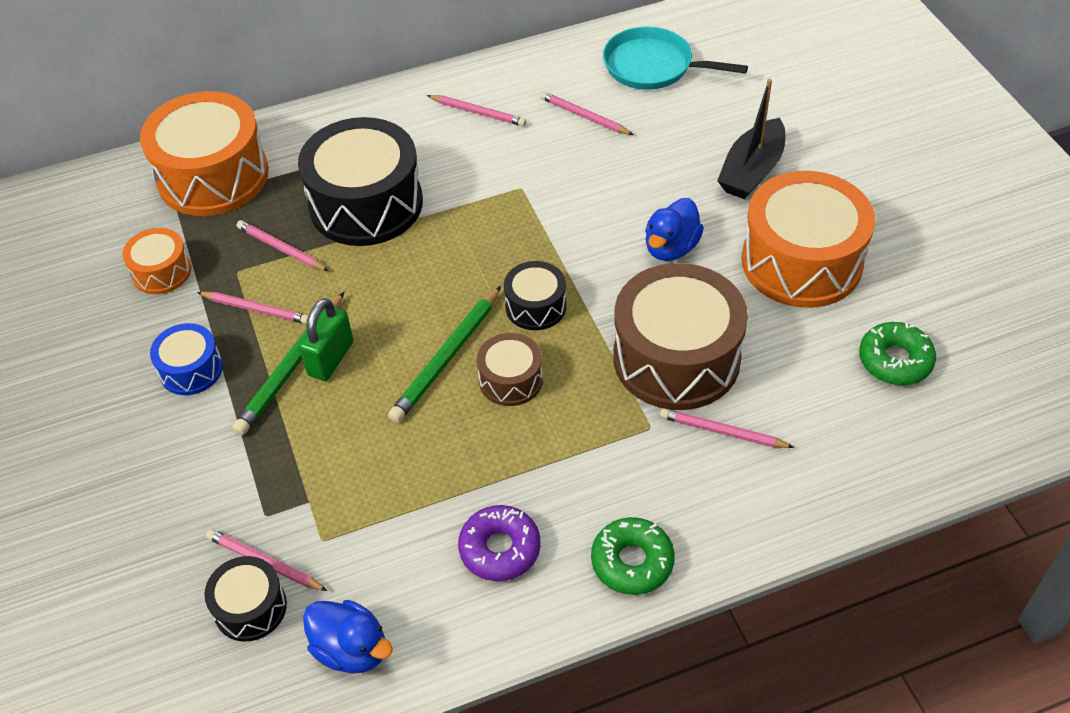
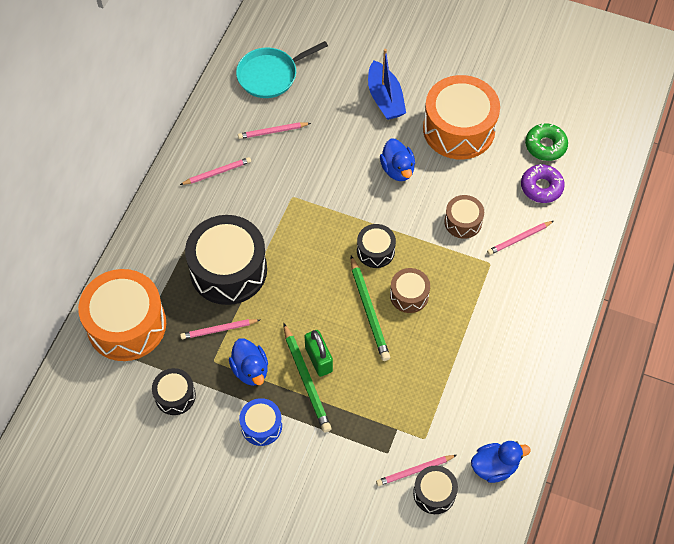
camera: 50 degrees left, 10 degrees up
orange drum [122,228,191,294] -> black drum [152,368,196,415]
pink pencil [197,292,309,324] -> blue duck [229,338,268,386]
purple donut [458,505,541,581] -> purple donut moved to [521,164,565,203]
green donut [591,517,675,595] -> none
brown drum [613,263,748,410] -> brown drum [444,195,484,239], size x0.50
black boat [717,79,785,199] -> blue boat [368,49,406,120]

